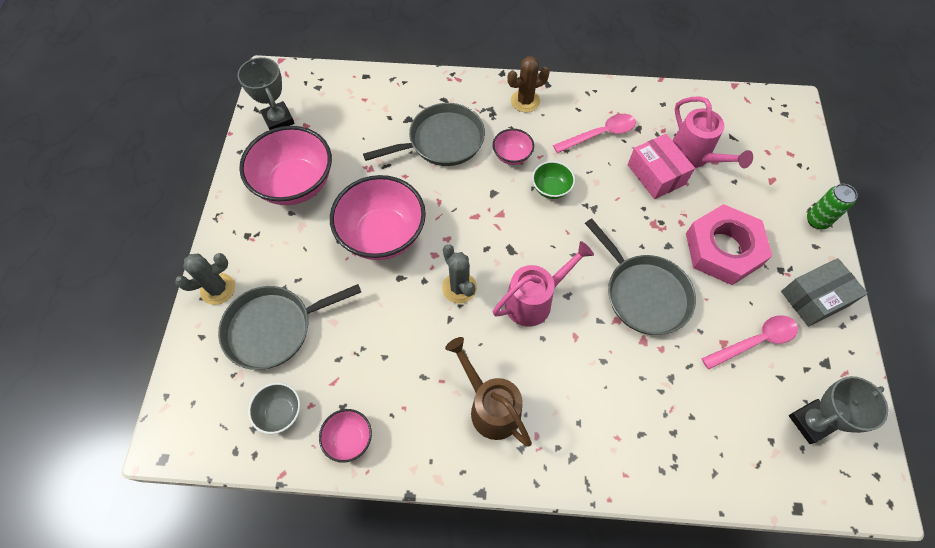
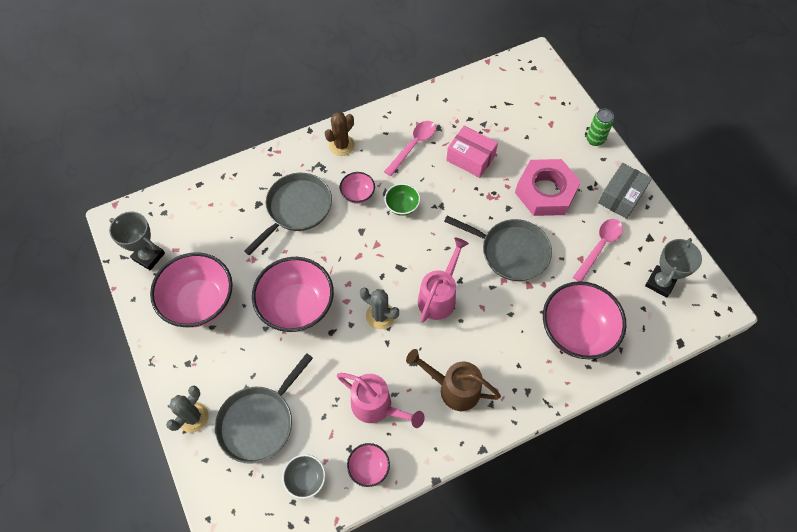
camera: 30 degrees left, 0 degrees up
pink watering can [672,96,753,168] -> pink watering can moved to [337,373,425,428]
none -> pink bowl [543,281,626,359]

